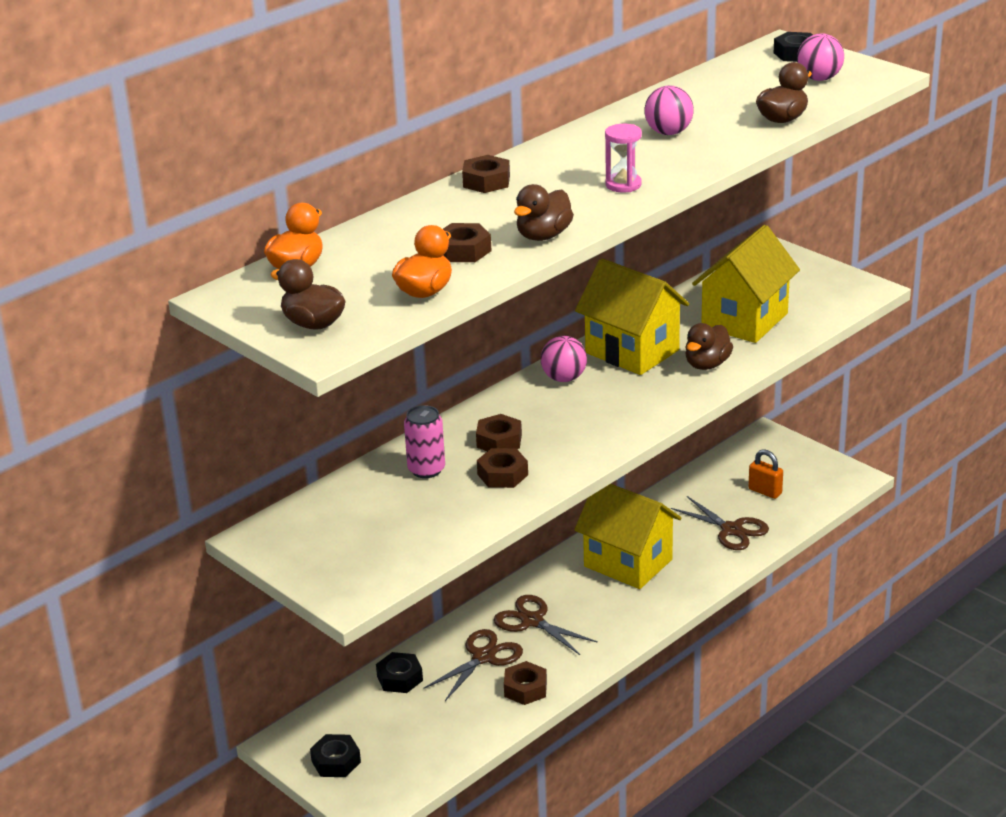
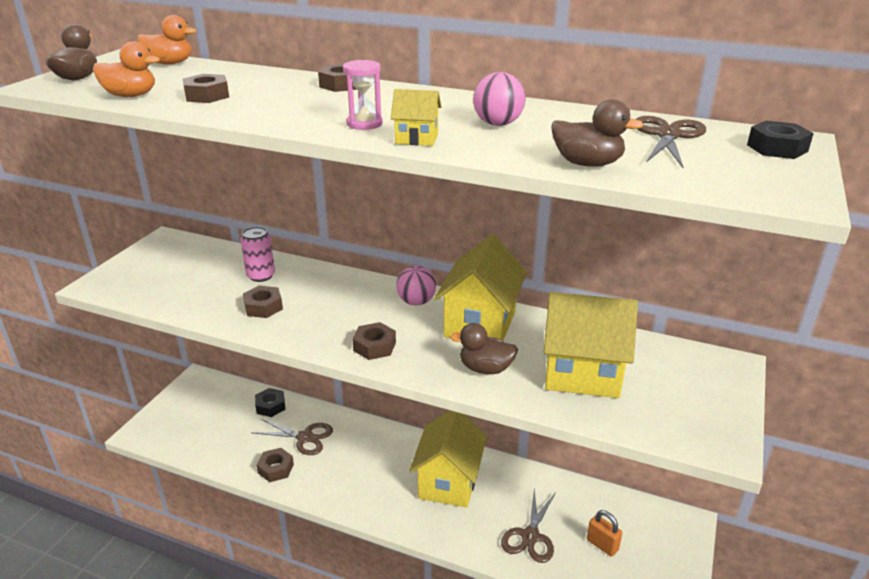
camera: 65 degrees right, 0 degrees up
black nut [310,734,361,777] -> none
brown nut [476,414,522,451] -> brown nut moved to [352,322,396,360]
brown scissors [494,595,598,655] -> brown scissors moved to [636,116,706,168]
brown duck [514,184,574,241] -> none
orange padlock [748,449,783,499] -> orange padlock turned 60 degrees counterclockwise [587,510,622,557]
pink ball [797,33,844,81] -> none
none -> yellow house [391,89,441,146]

